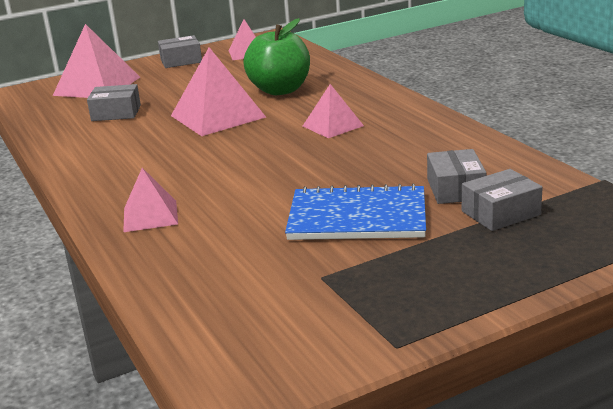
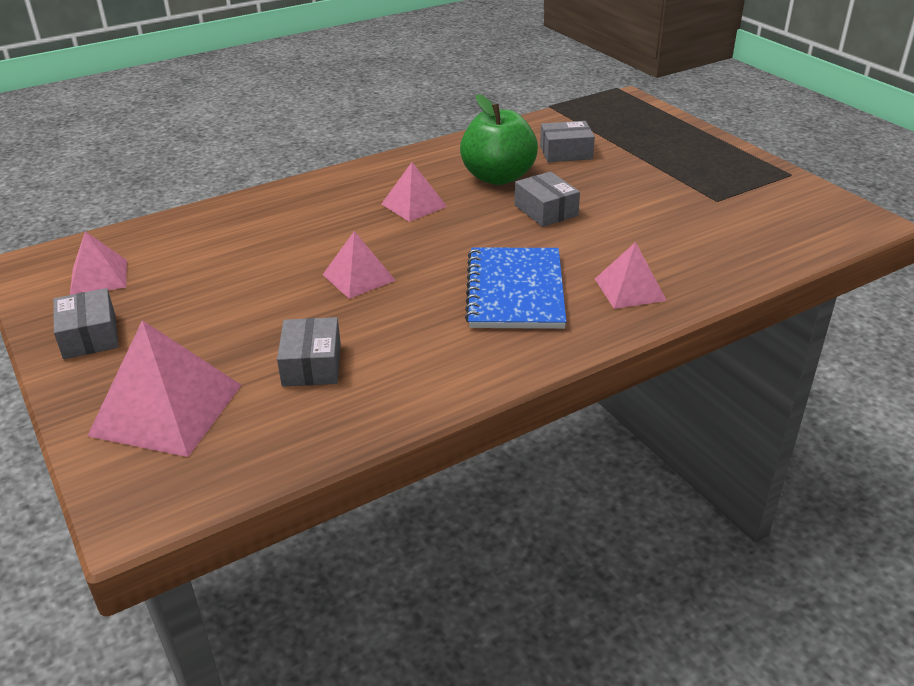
camera: 95 degrees left, 10 degrees up
pink pyramid [171,47,266,136] -> pink pyramid [323,231,396,299], size x0.59
green apple [243,18,310,95] -> green apple moved to [460,94,538,185]
blue notebook [285,184,426,240] -> blue notebook moved to [465,247,567,329]
grey box [462,169,543,231] -> grey box moved to [515,171,580,227]

